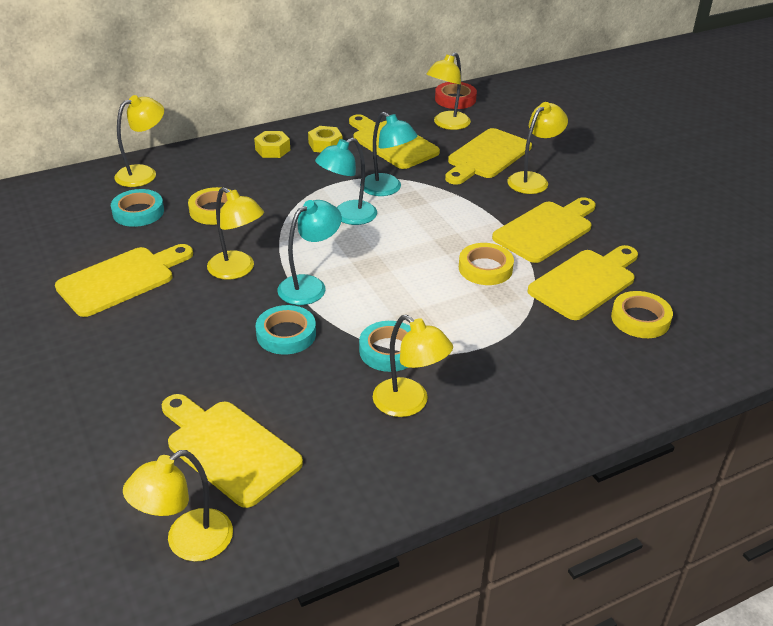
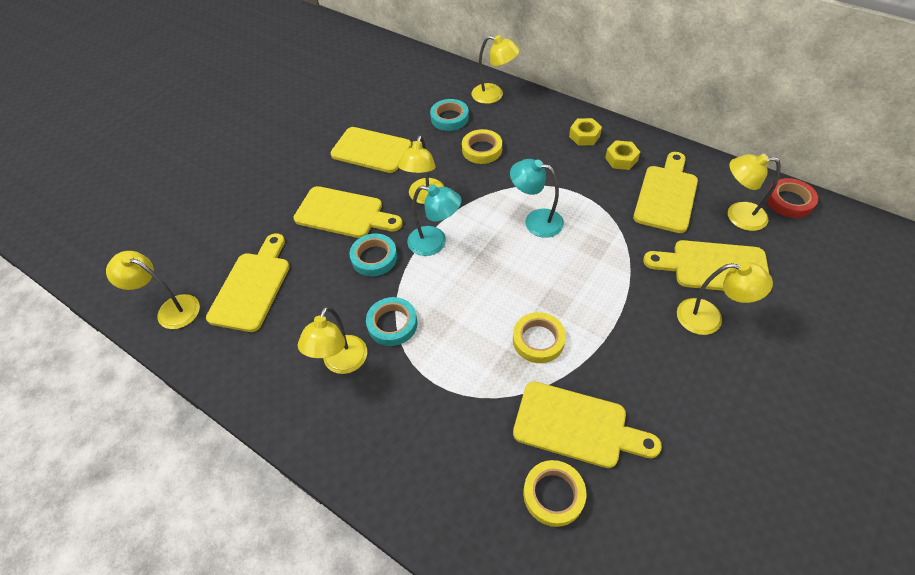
camera: 65 degrees right, 15 degrees up
turquoise lamp [360,112,418,196] -> none
yellow cutting board [492,197,596,263] -> yellow cutting board moved to [293,186,403,238]

